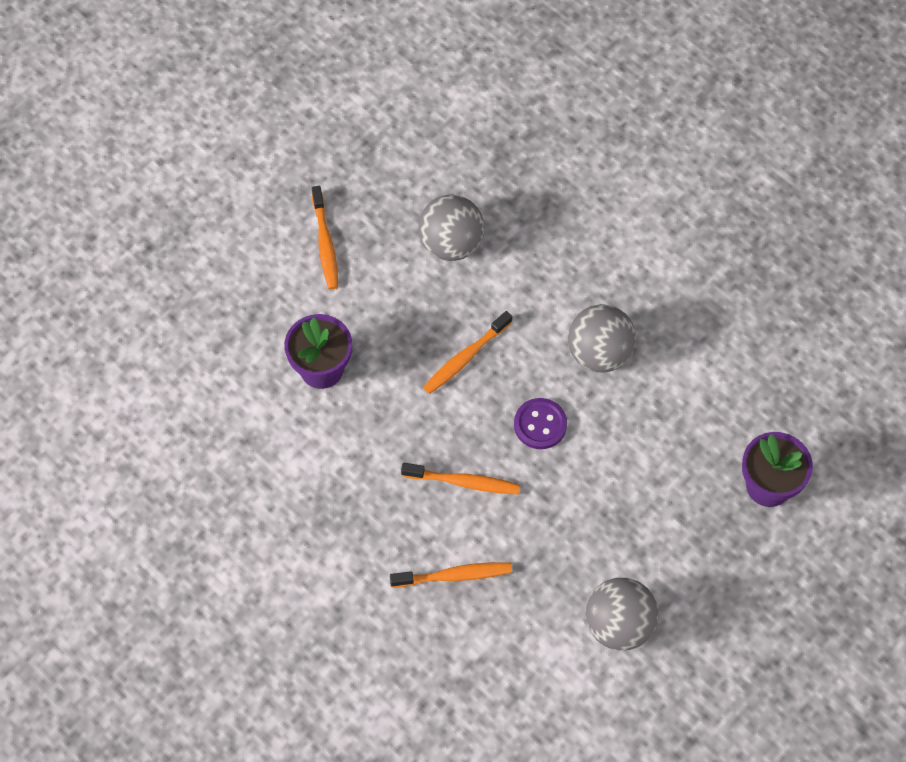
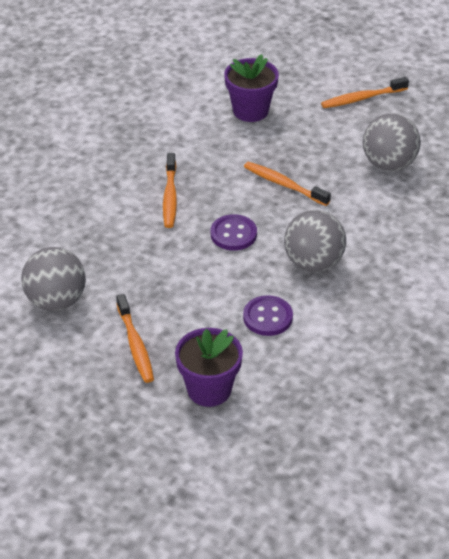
camera: 80 degrees right, 20 degrees down
orange toothbrush [390,562,512,588] -> orange toothbrush moved to [116,294,154,383]
none -> purple button [243,295,293,336]

